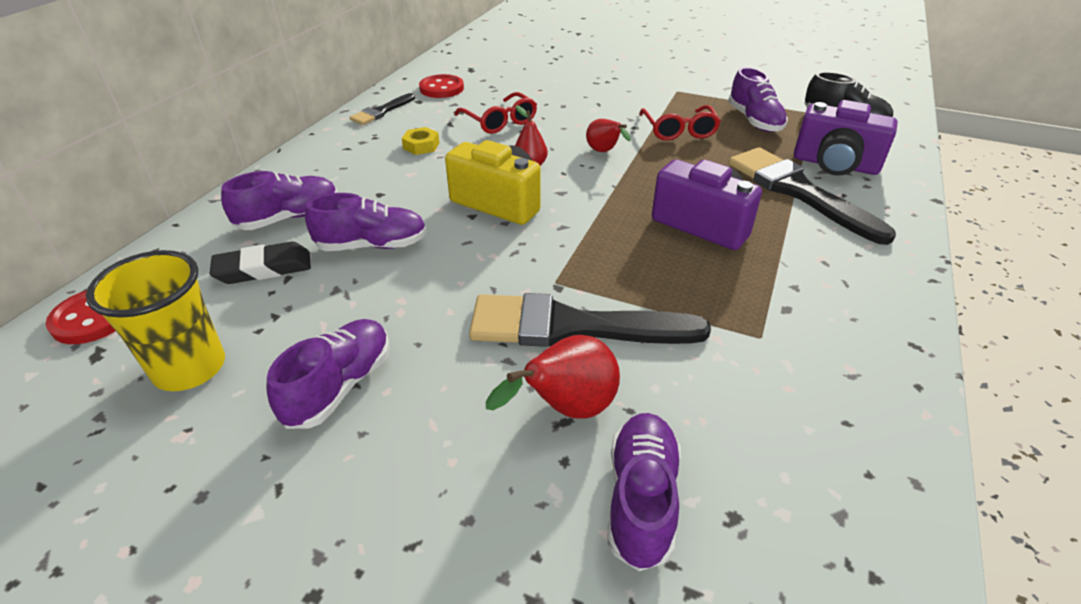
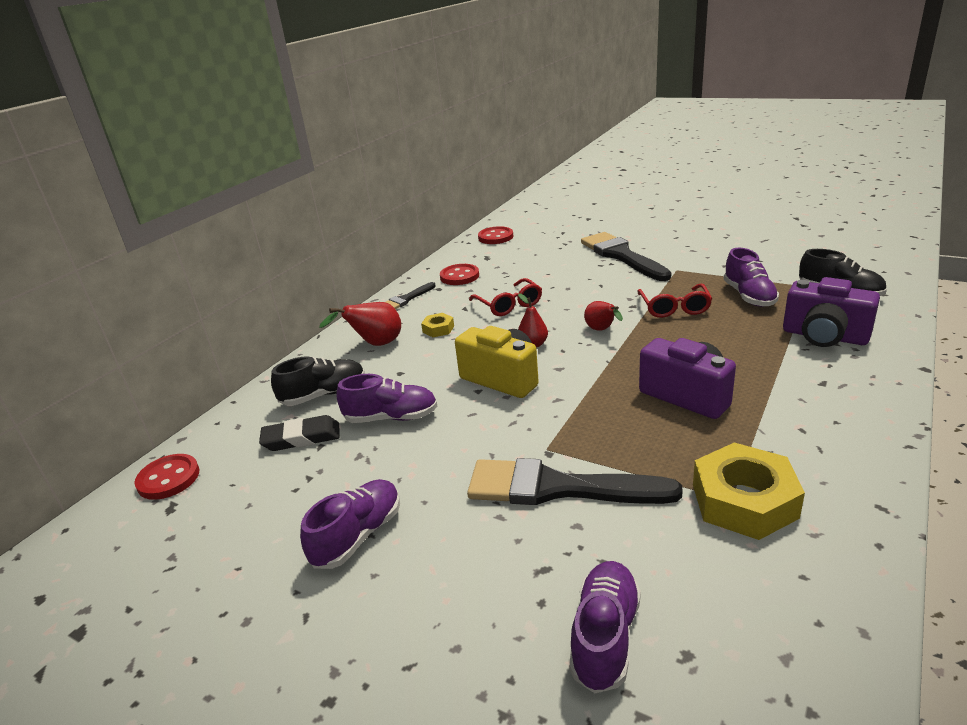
camera: 10 degrees right, 10 degrees down
yellow cup [86,250,225,391] -> none
purple shoe [221,171,338,230] -> black shoe [271,356,365,406]
red pear [486,335,620,419] -> red pear moved to [320,302,401,346]
black brush [729,147,896,245] -> black brush moved to [581,232,672,281]
none -> red button [478,226,513,244]
none -> yellow nut [693,442,805,540]

